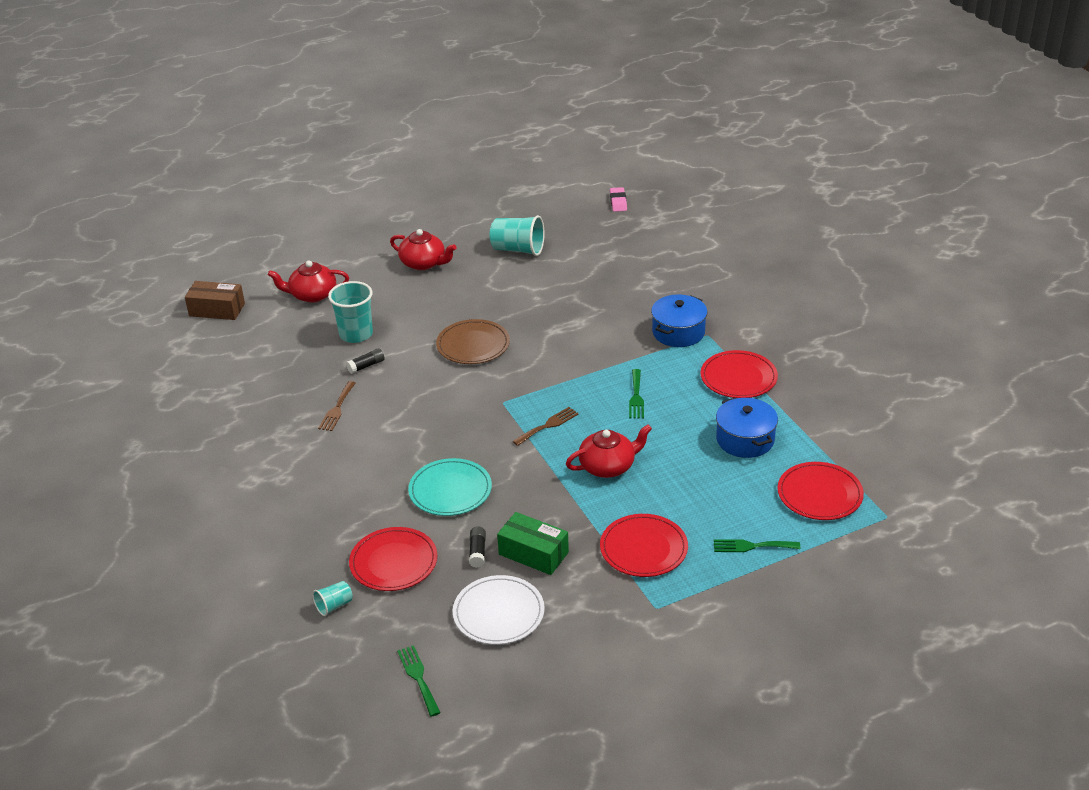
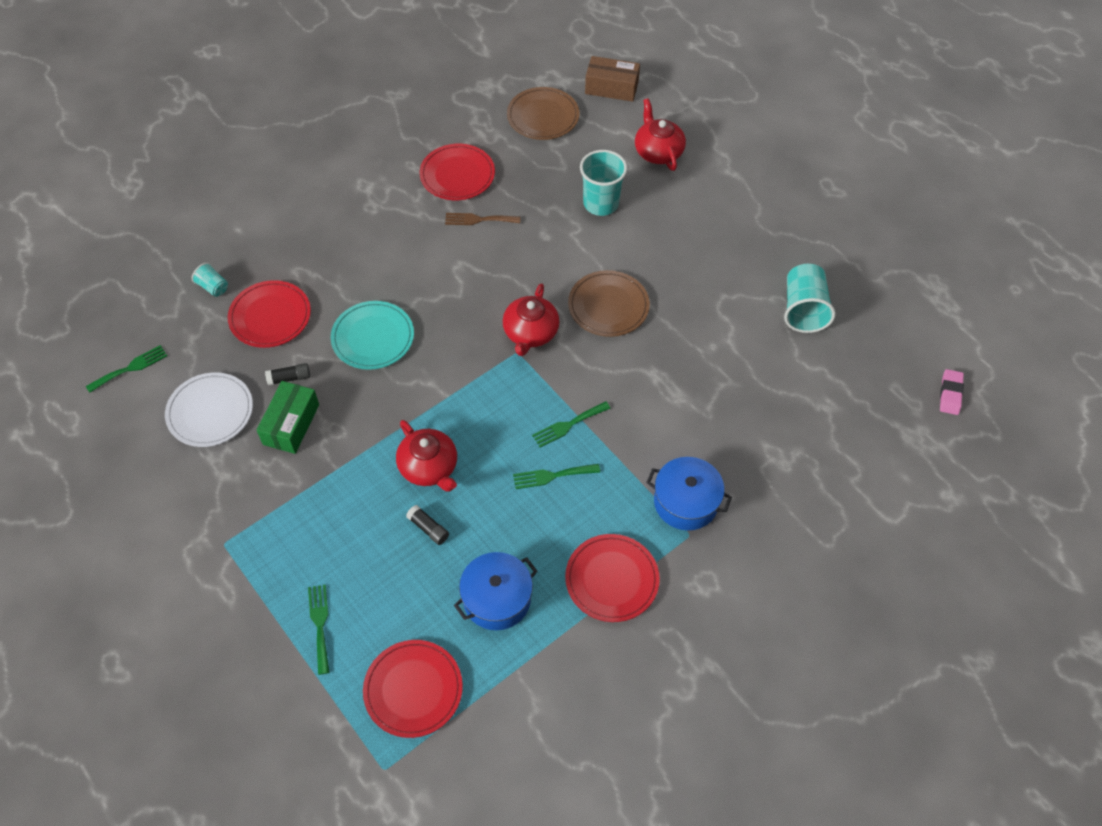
camera: 75 degrees right, 20 degrees up
brown box [185,281,245,320] -> brown box turned 75 degrees counterclockwise [585,56,640,102]
black glue stick [346,348,384,374] -> black glue stick moved to [406,505,449,545]
red teapot [390,229,456,270] -> red teapot moved to [503,283,560,356]
brown fork [513,407,579,446] -> none
red plate [600,514,688,577] -> red plate moved to [419,144,495,200]
pink eraser [610,187,627,212] -> pink eraser turned 60 degrees counterclockwise [940,369,964,415]
none -> brown plate [507,87,579,140]
none -> green fork [532,401,611,448]

